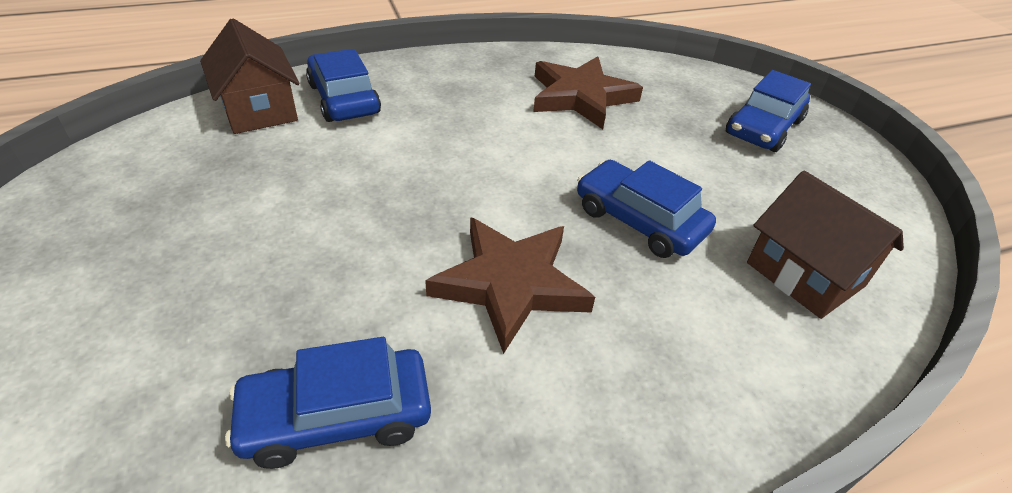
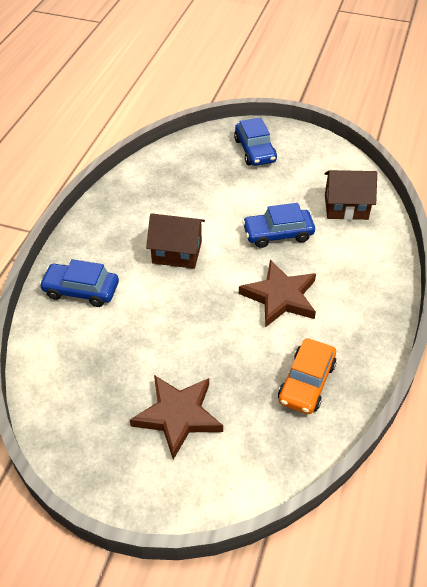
camera: 50 degrees left, 5 degrees up
brown house [200,18,300,134] -> brown house moved to [146,213,205,269]
blue car [225,337,431,469] -> orange car [278,338,336,414]
brown star [533,56,643,129] -> brown star moved to [130,375,223,460]

